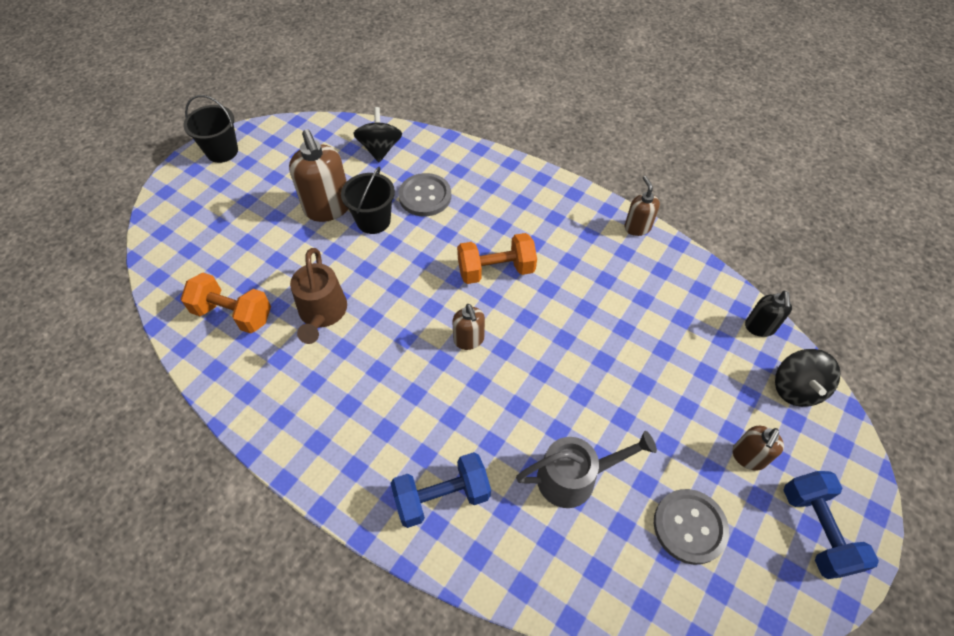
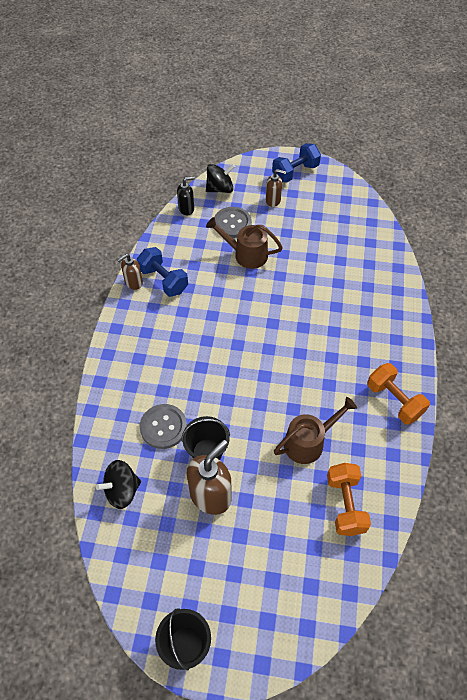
camera: 115 degrees left, 0 degrees up
blue dumbbell [390,452,491,528] -> blue dumbbell moved to [137,247,188,297]
brown soap dispenser [452,304,485,350] -> none
orange dumbbell [457,233,537,284] -> orange dumbbell moved to [367,363,430,425]
grey watering can [516,431,657,508] -> none
grey button [654,489,729,565] -> grey button moved to [214,207,252,238]
none -> brown watering can [206,217,283,269]

